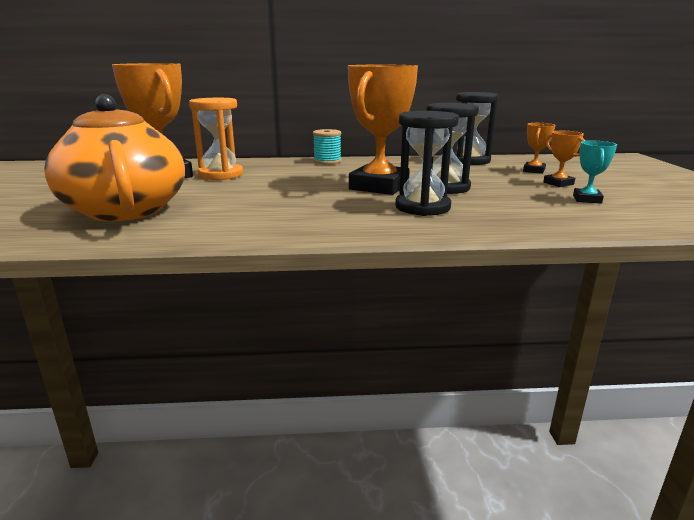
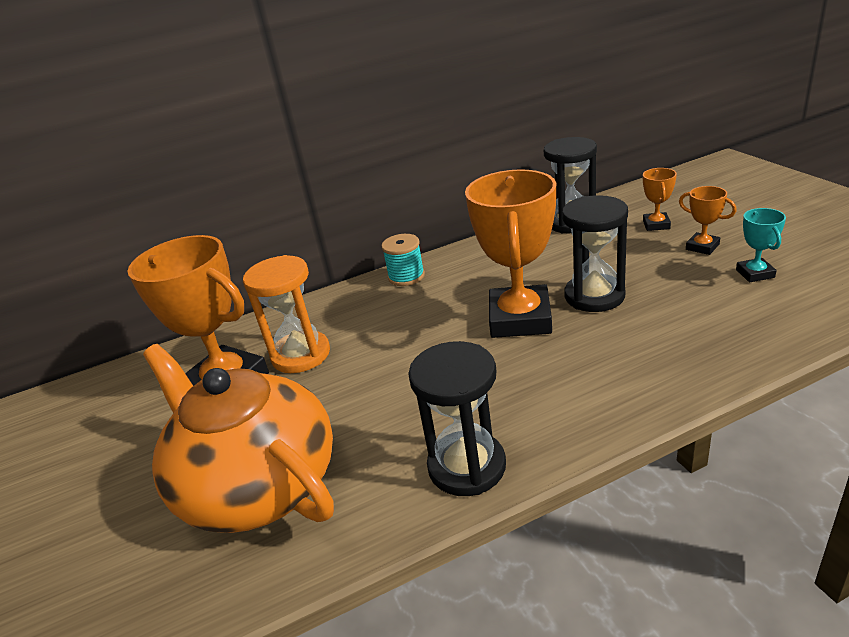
camera: 15 degrees left, 10 degrees up
black hourglass [395,111,459,216] -> black hourglass moved to [408,341,506,496]

